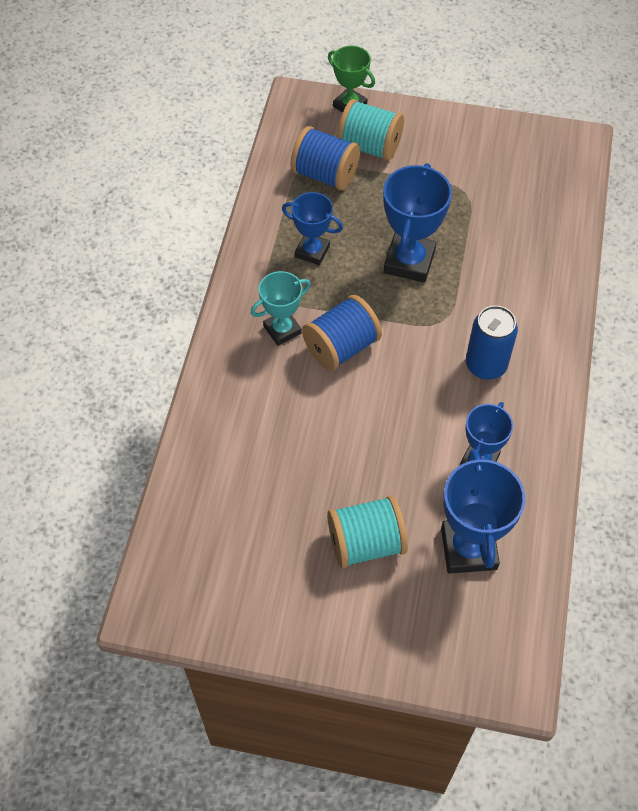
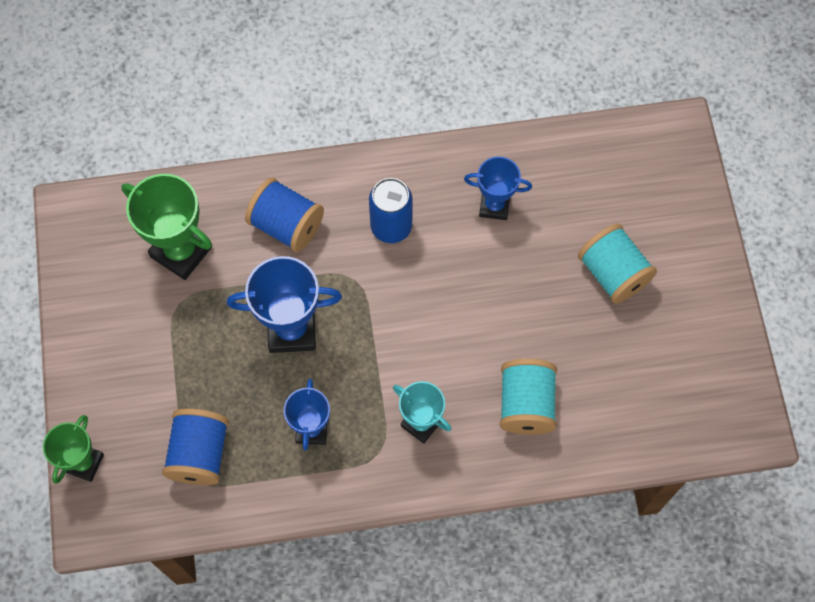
camera: 110 degrees left, 10 degrees up
blue spool [302,295,382,371] -> blue spool moved to [245,178,324,252]
turquoise spool [337,99,404,161] -> turquoise spool moved to [500,359,557,435]
blue trophy [441,449,526,573] -> none
none -> green trophy [121,174,212,280]

